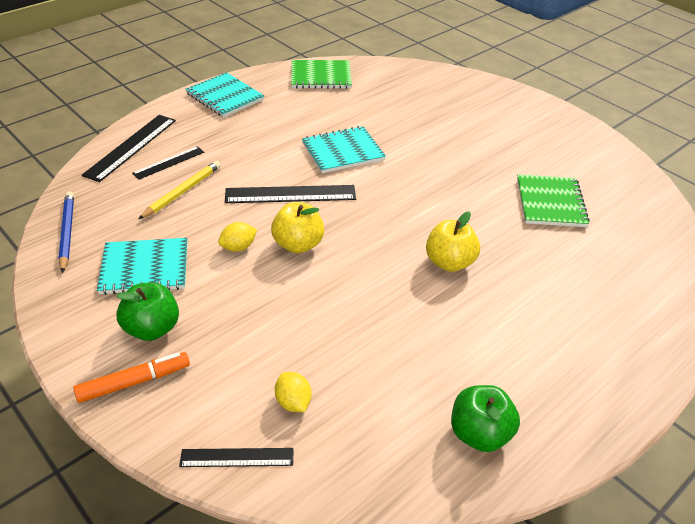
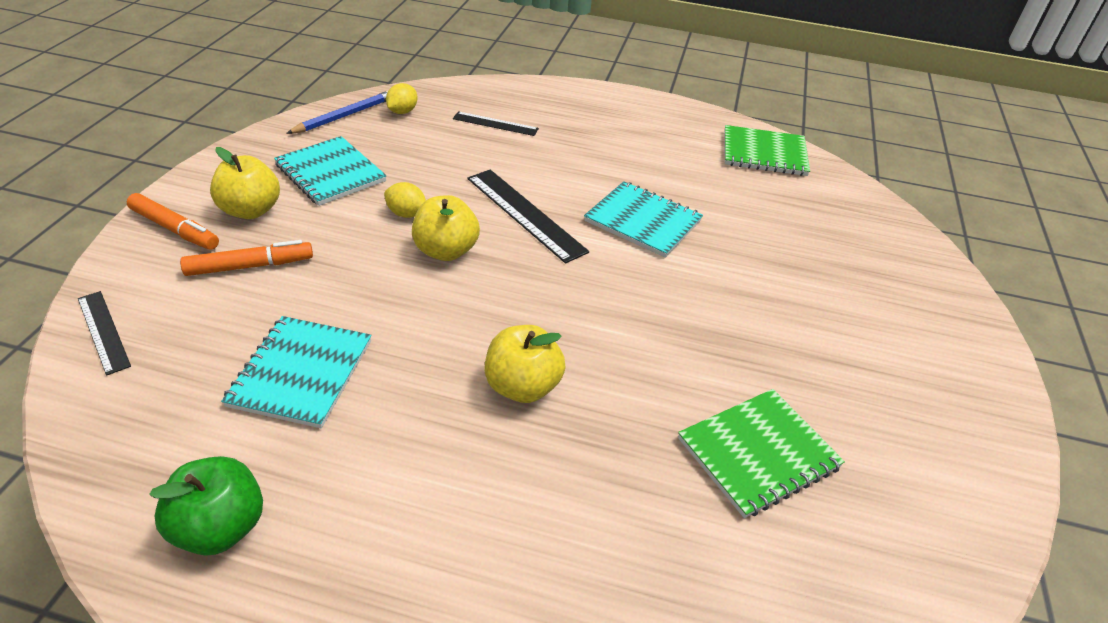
camera: 55 degrees right, 0 degrees up
black ruler [82,115,176,182] -> none
green apple [116,282,179,341] -> yellow apple [210,147,280,219]
yellow pencil [139,161,221,219] -> none
turquoise notebook [186,72,264,117] -> turquoise notebook moved to [221,316,372,428]
yellow lemon [275,372,311,412] -> yellow lemon moved to [386,83,418,114]
green notebook [291,60,352,89] -> green notebook turned 45 degrees counterclockwise [724,125,810,176]
none -> orange marker [180,240,313,276]

